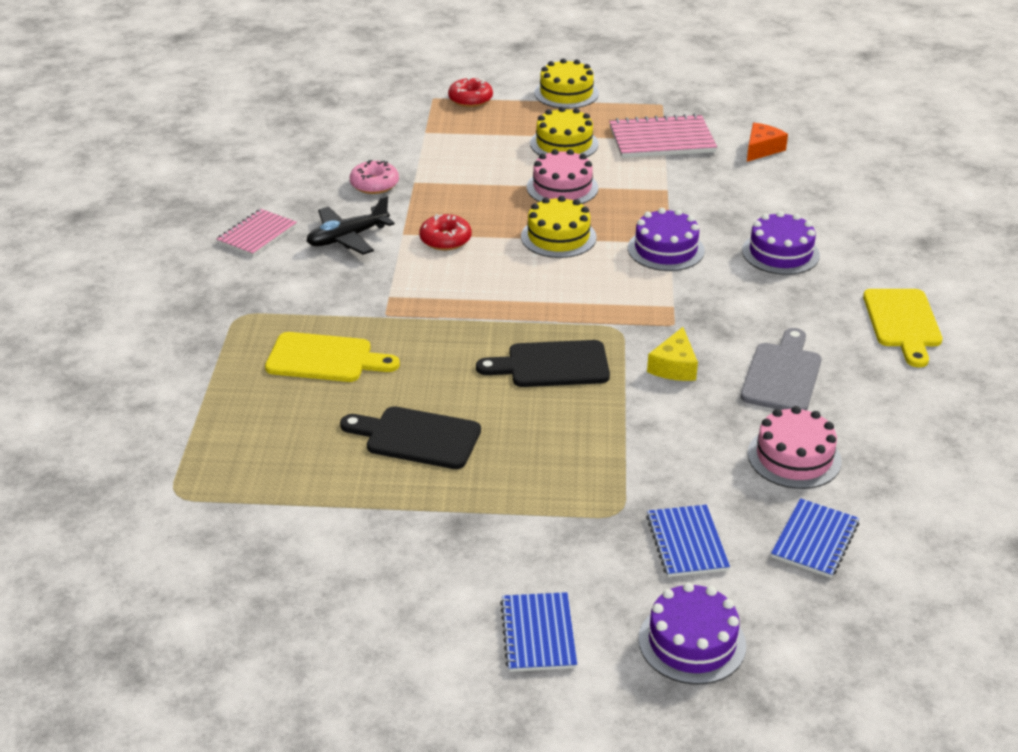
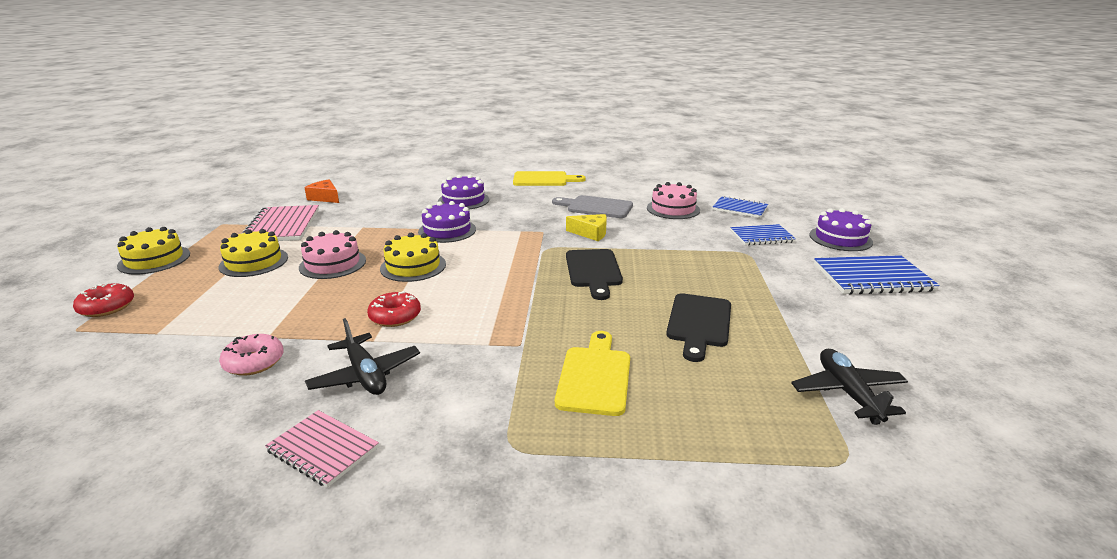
camera: 90 degrees left, 10 degrees down
blue notebook [500,592,577,672] -> blue notebook [814,255,939,295], size x1.56
none -> black plane [791,349,908,425]

